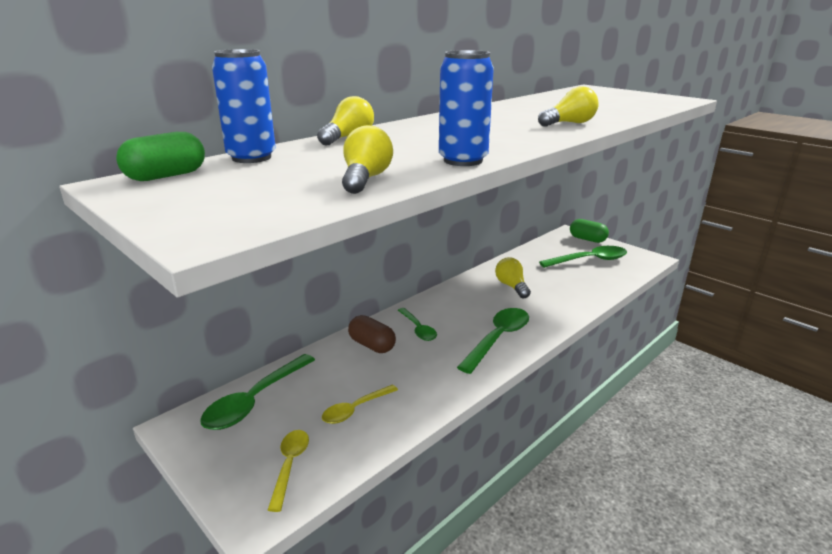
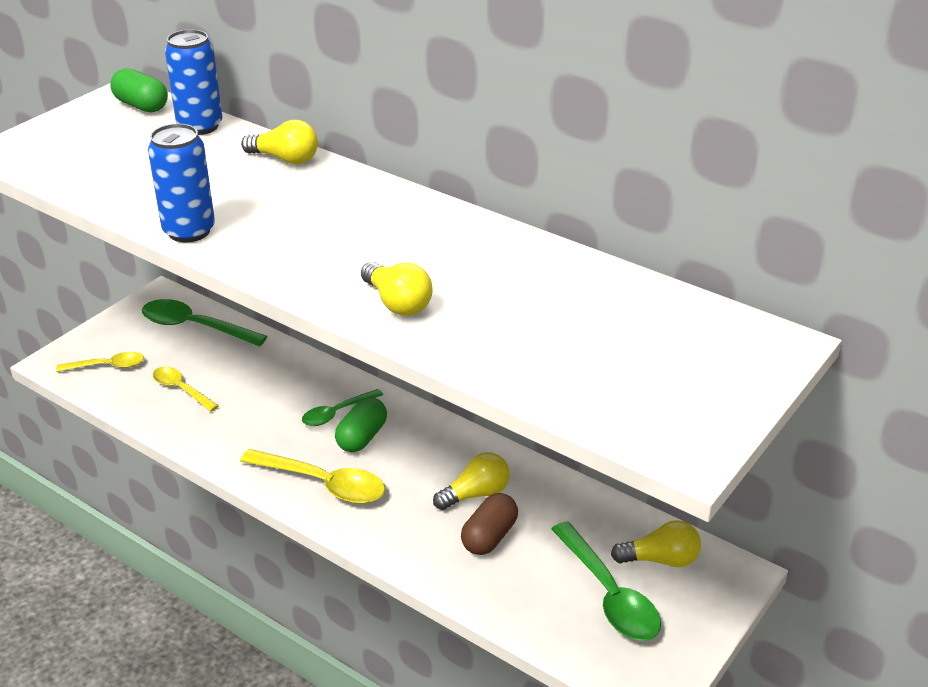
camera: 80 degrees right, 10 degrees up
yellow light bulb [342,125,393,194] -> yellow light bulb moved to [611,520,701,567]
brown capsule [348,315,396,353] -> brown capsule moved to [461,493,518,555]
green spoon [457,308,529,374] -> yellow spoon [240,449,385,504]
green capsule [570,219,609,243] -> green capsule moved to [335,397,387,452]

